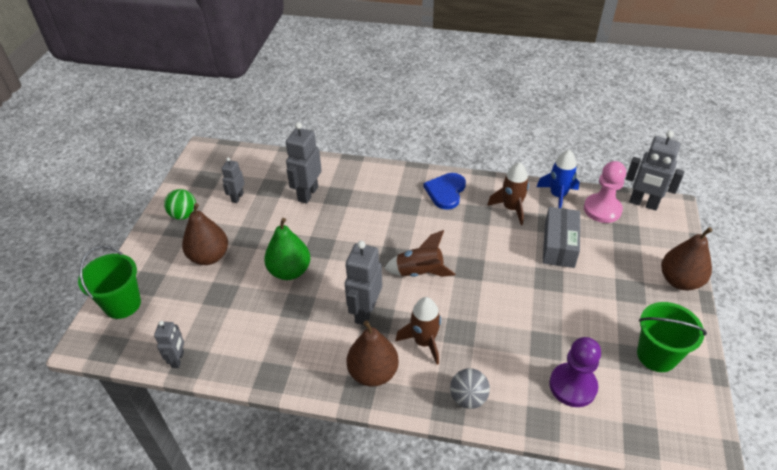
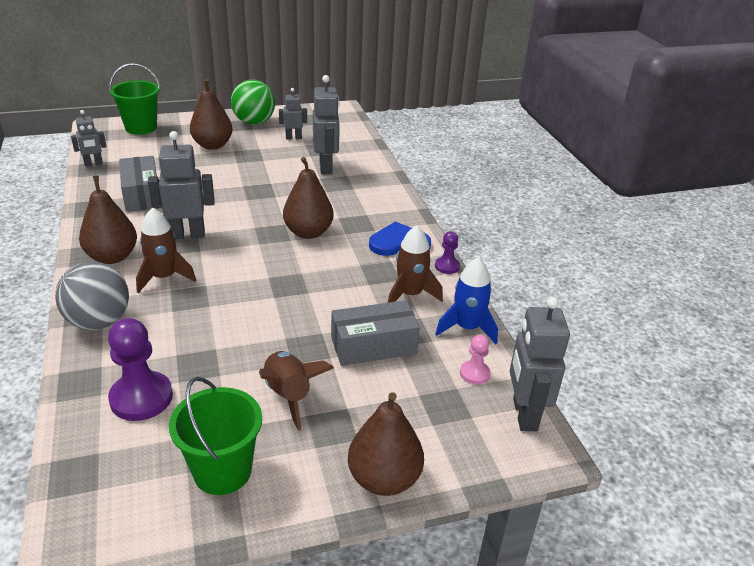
camera: 60 degrees right, 10 degrees down
green ball [164,189,196,220] -> green ball [231,80,275,125], size x1.51
green pear [264,218,310,280] -> none
grey robot [286,122,322,204] -> grey robot turned 90 degrees clockwise [313,75,340,174]
brown rocket [384,230,456,277] -> brown rocket moved to [259,351,334,431]
grey ball [450,368,490,409] -> grey ball [55,262,129,330], size x1.51
pink pawn [584,161,626,223] -> pink pawn [460,335,490,385], size x0.53
none -> grey box [119,156,157,212]
none -> brown pear [283,157,334,239]
none -> purple pawn [435,231,460,274]

